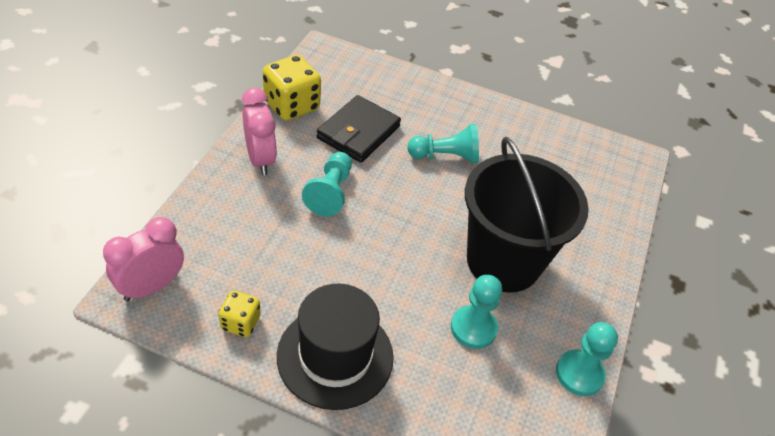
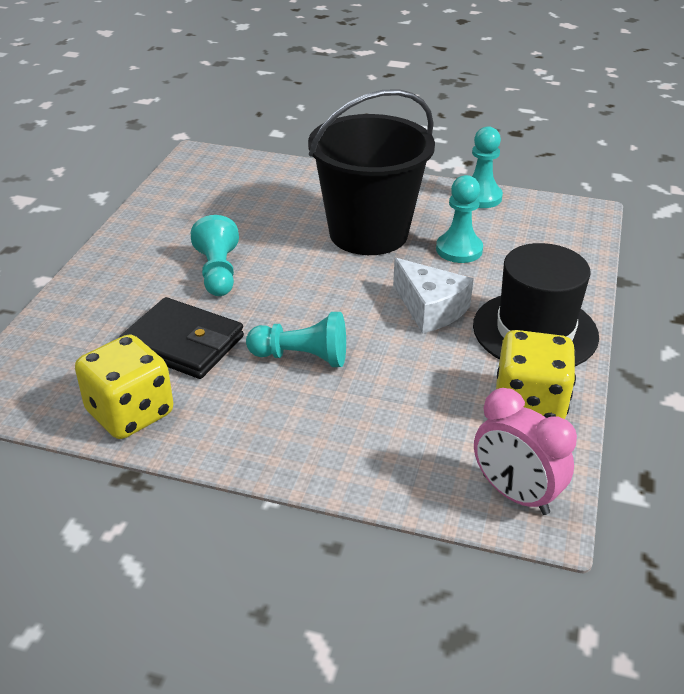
camera: 90 degrees left, 10 degrees down
yellow dice [219,290,260,337] -> yellow dice [496,330,576,419], size x1.77
pink clock [242,88,277,175] -> none
none -> white cheese [393,258,474,333]

